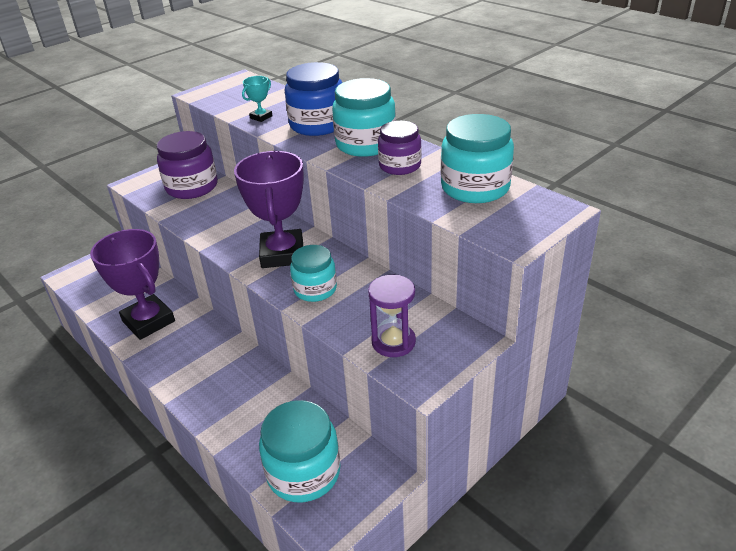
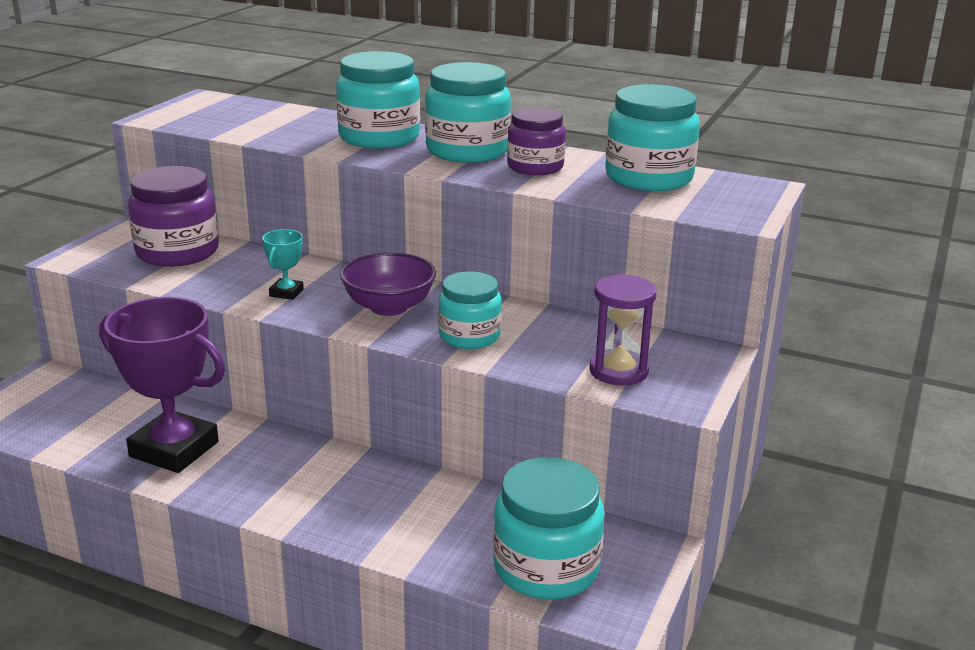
camera: 25 degrees left, 10 degrees down
purple trophy [234,151,304,268] -> purple bowl [340,252,436,316]
turquoise trophy [242,76,273,122] -> turquoise trophy moved to [262,229,304,300]
blue jar [285,62,342,136] -> turquoise jar [336,51,420,148]

